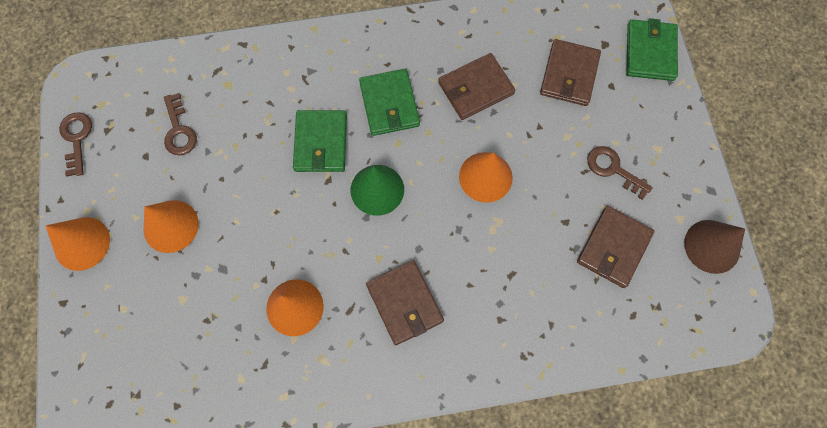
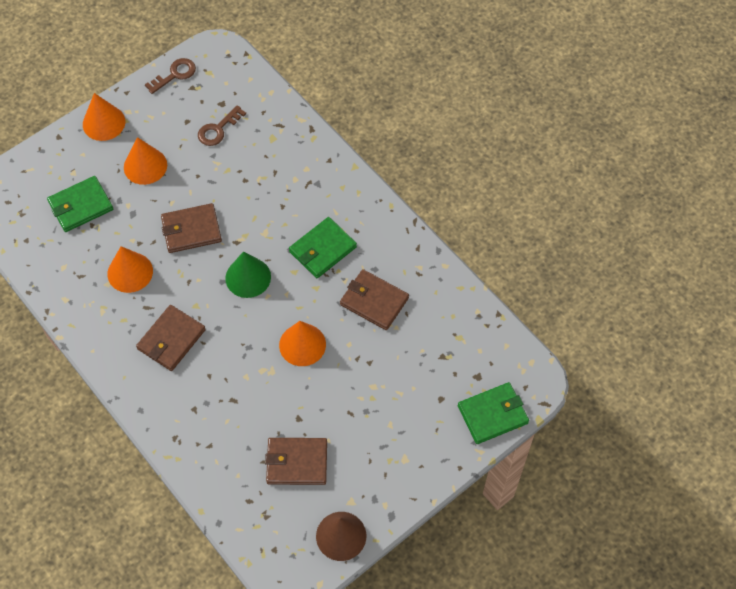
camera: 60 degrees right, 10 degrees down
green wallet [293,110,347,172] -> green wallet moved to [47,176,113,232]
brown wallet [540,39,601,106] -> brown wallet moved to [161,203,222,253]
brown key [587,146,653,200] -> none

